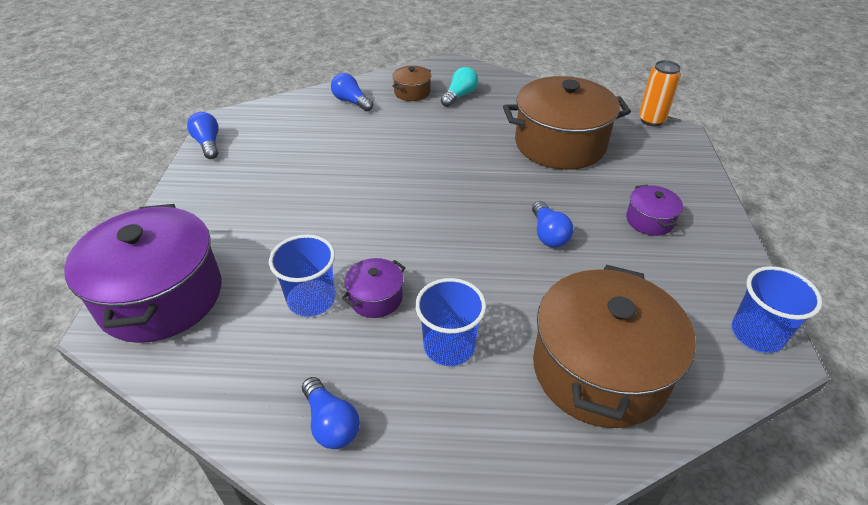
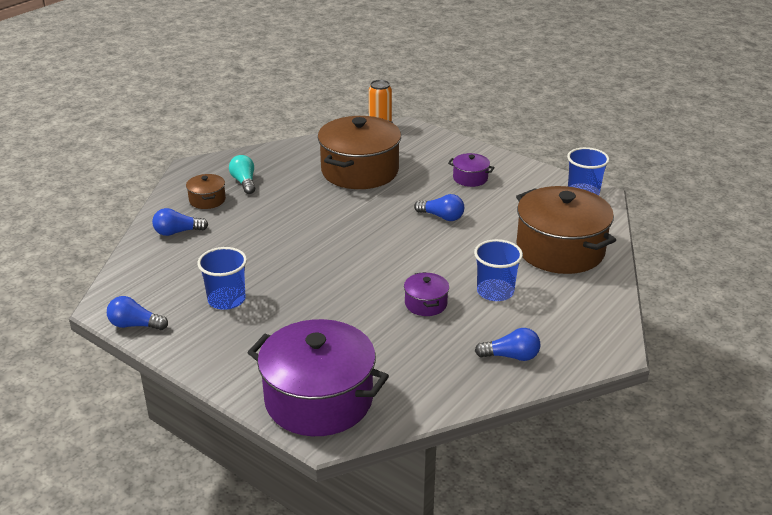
camera: 55 degrees left, 10 degrees down
blue cup [269,234,335,317] -> blue cup moved to [197,247,247,310]

